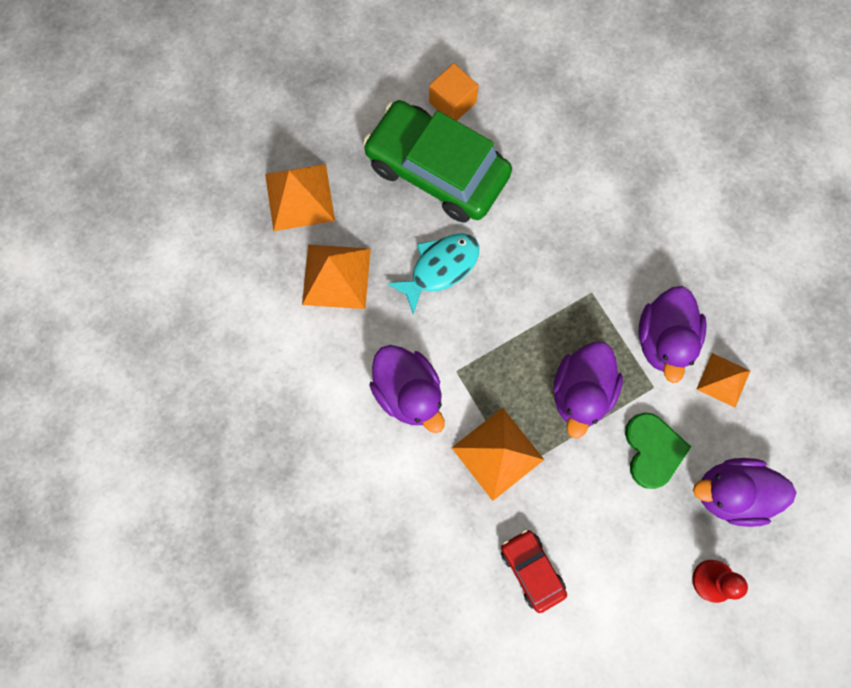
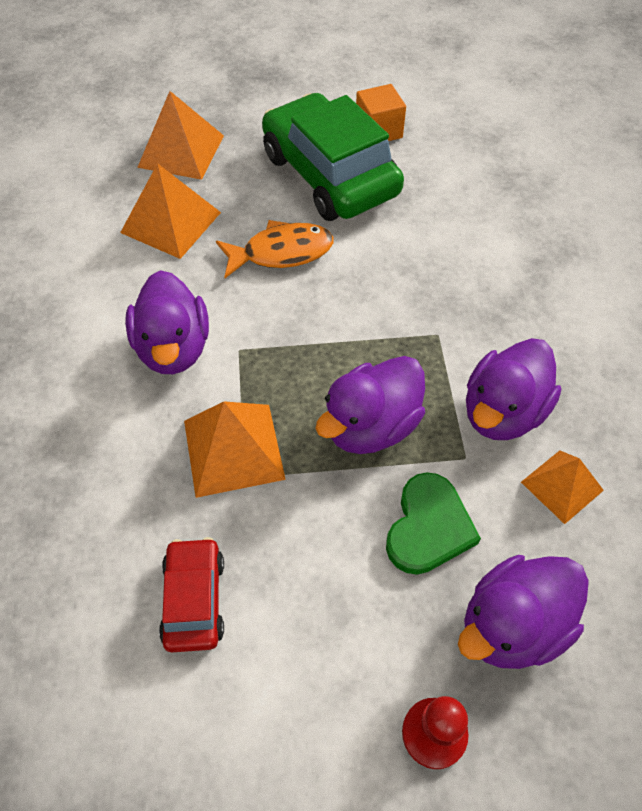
camera: 25 degrees right, 20 degrees down
turquoise fish [387,233,479,314] -> orange fish [216,220,333,278]
purple duck [693,458,797,527] -> purple duck turned 60 degrees counterclockwise [458,555,589,669]

